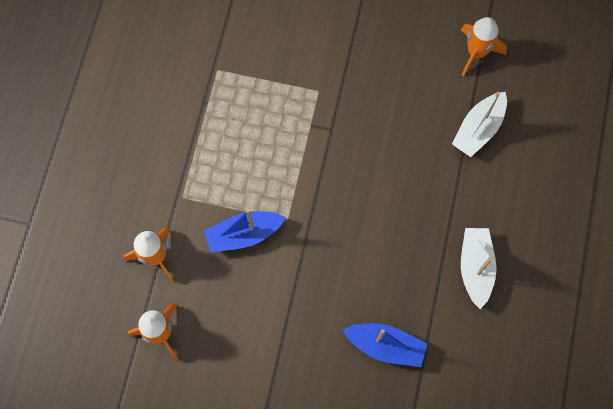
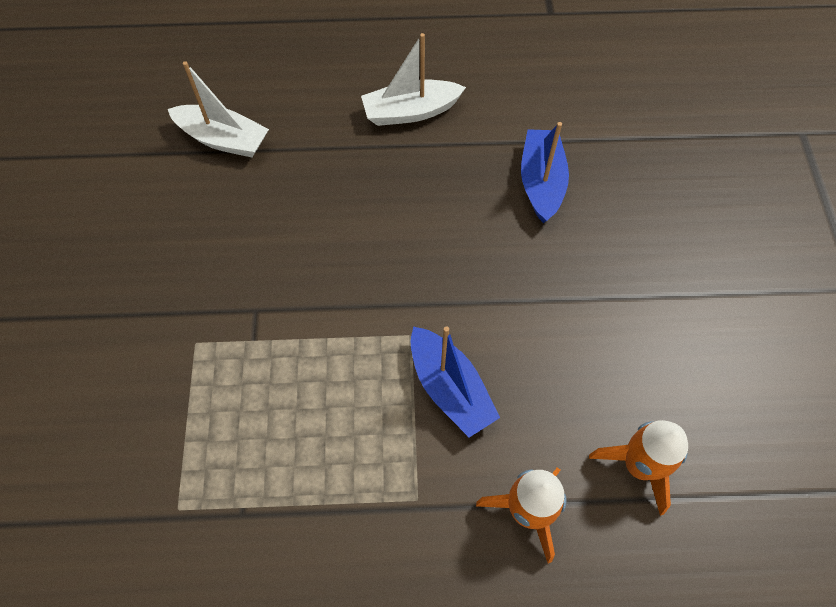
camera: 105 degrees left, 10 degrees down
orange rocket [461,17,507,76] -> none

